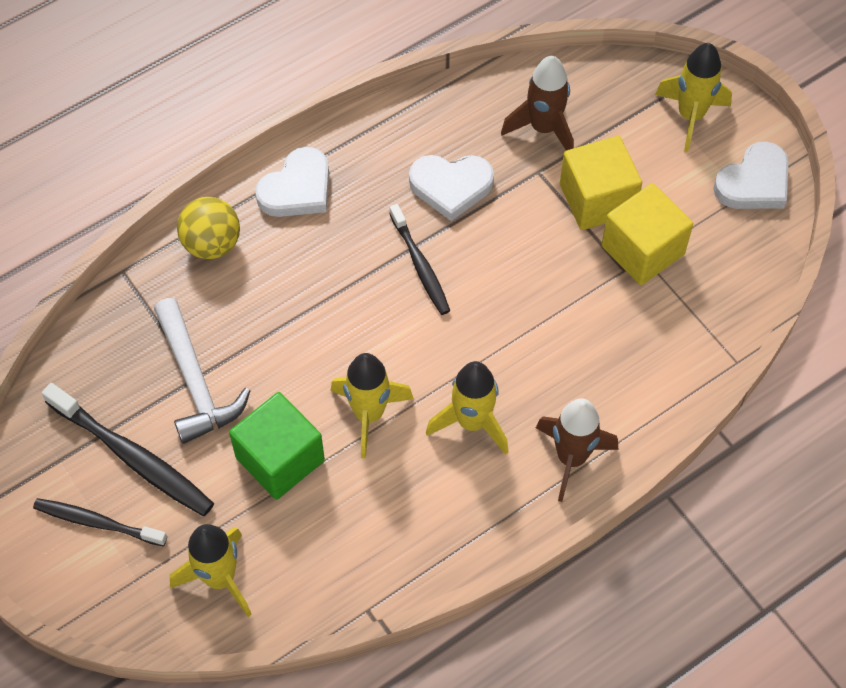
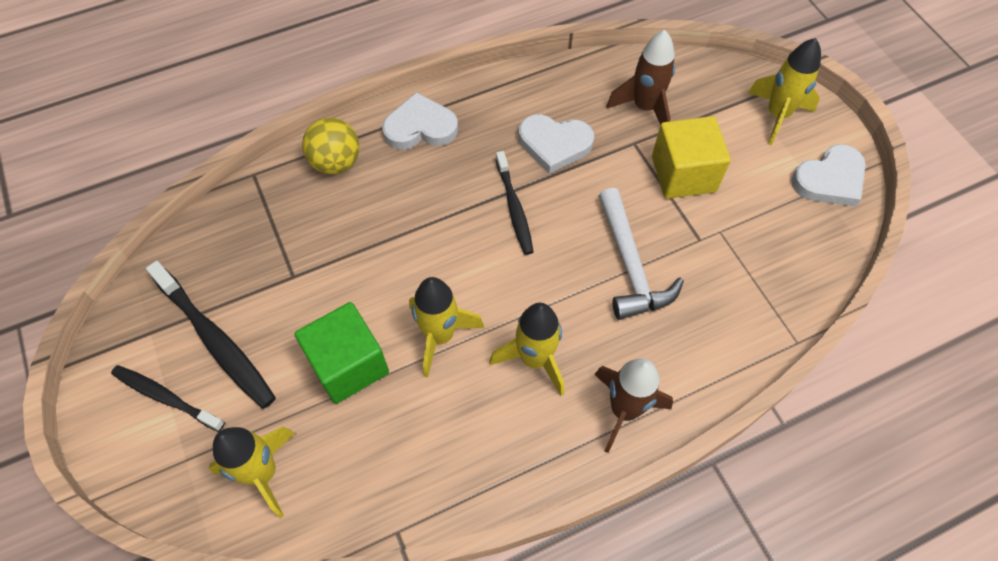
camera: 10 degrees right, 0 degrees up
white hammer [154,298,250,444] -> white hammer moved to [598,188,684,320]
white heart [255,147,329,217] -> white heart turned 150 degrees counterclockwise [382,92,458,150]
yellow cube [601,183,693,285] -> none

